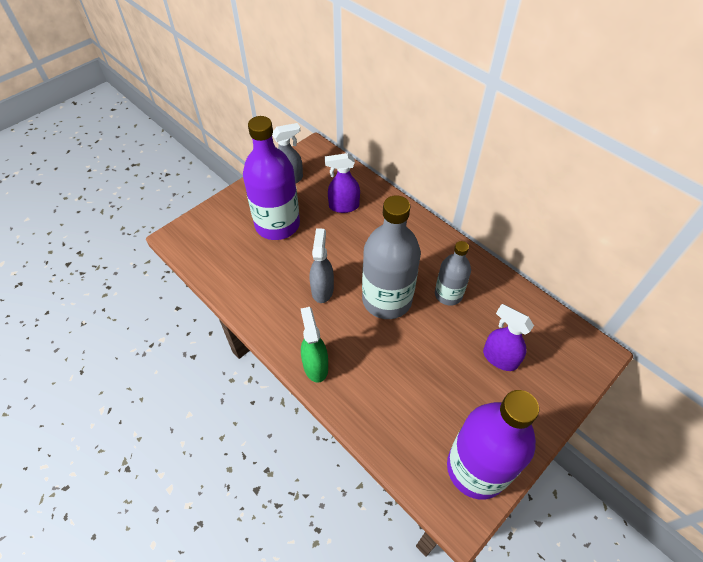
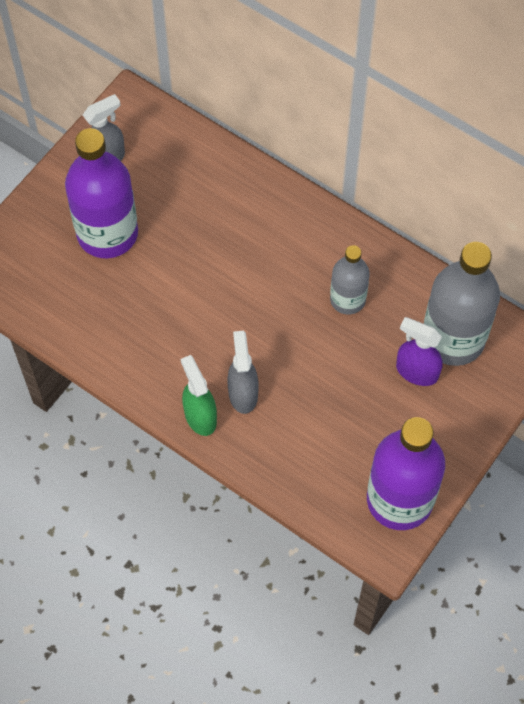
camera: 10 degrees left, 10 degrees up
grey spray bottle [310,228,334,303] -> grey spray bottle moved to [227,331,259,414]
purple spray bottle [325,153,360,213] -> none
grey bottle [362,195,421,319] -> grey bottle moved to [424,242,500,366]

